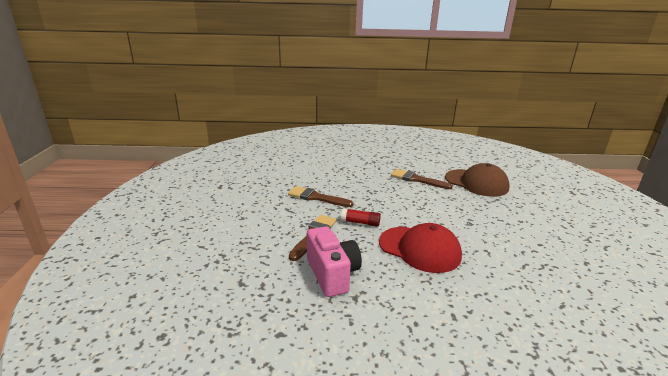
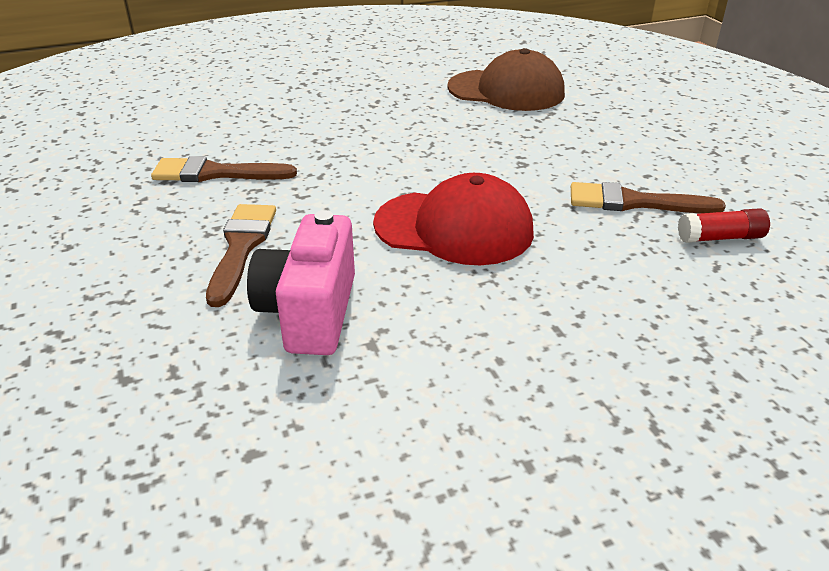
camera: 20 degrees left, 10 degrees up
pink camera [307,226,362,297] -> pink camera turned 135 degrees counterclockwise [247,210,355,355]
red glue stick [341,208,381,227] -> red glue stick moved to [678,208,770,243]
brown brush [391,169,453,189] -> brown brush moved to [571,182,726,213]

